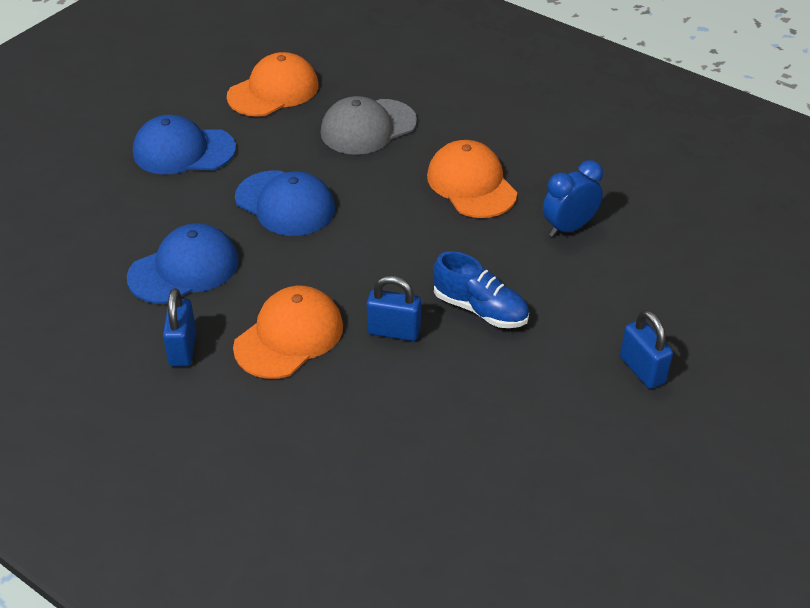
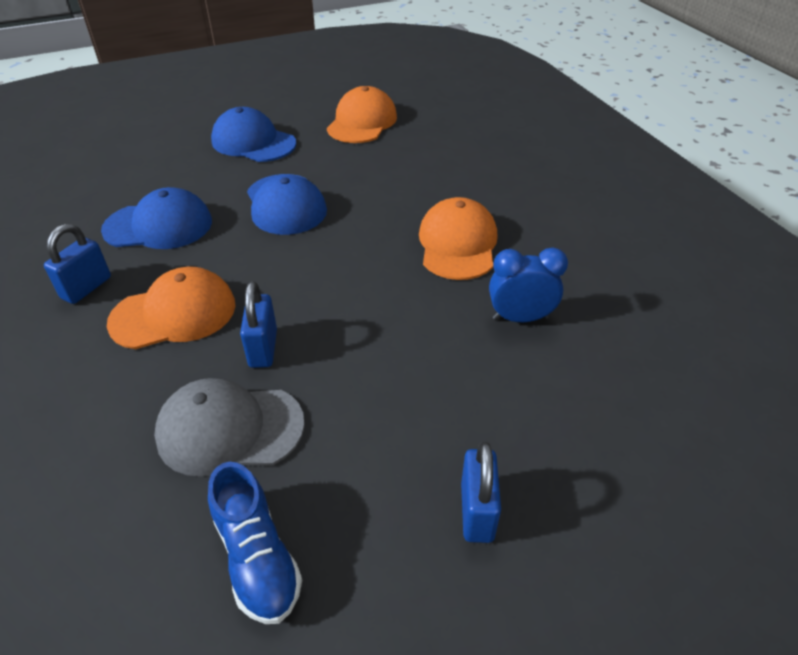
camera: 30 degrees right, 0 degrees up
orange cap [227,52,319,117] -> orange cap turned 60 degrees counterclockwise [327,86,397,143]
grey cap [321,96,417,155] -> grey cap moved to [154,378,305,477]
blue padlock [367,276,421,341] -> blue padlock turned 45 degrees clockwise [240,281,277,368]
blue shoe [433,251,529,328] -> blue shoe moved to [208,462,302,624]

